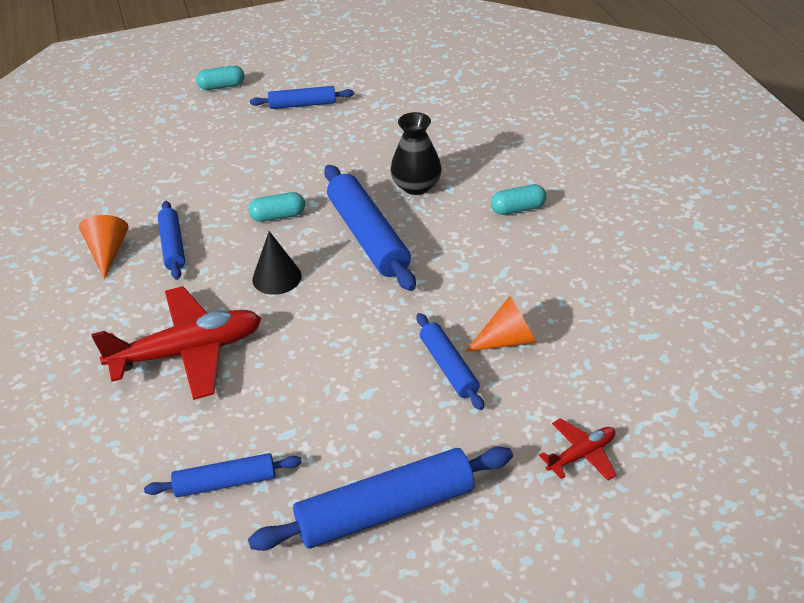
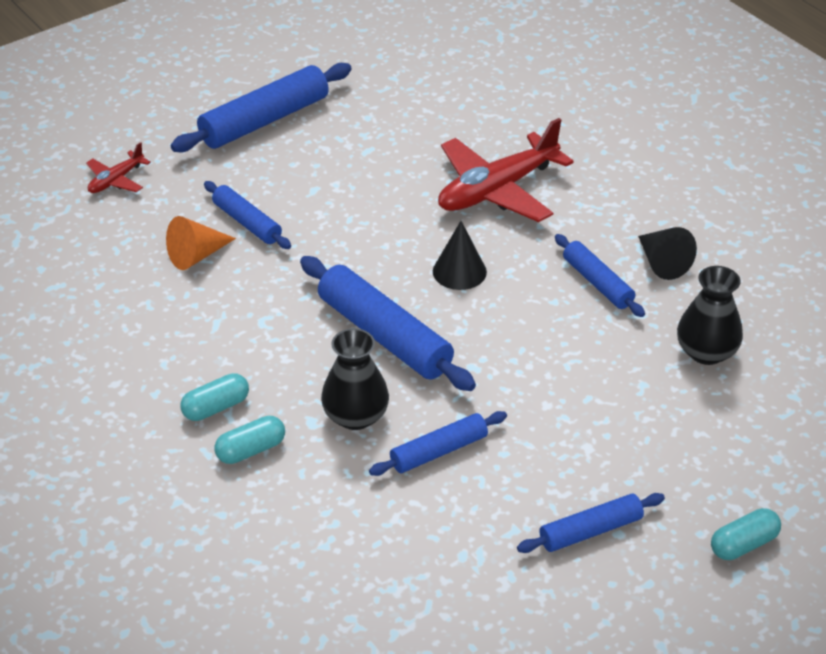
camera: 160 degrees right, 0 degrees up
orange cone [79,215,129,279] -> black cone [638,227,697,280]
blue rolling pin [144,453,302,497] -> blue rolling pin moved to [369,411,507,476]
turquoise capsule [248,192,305,222] -> turquoise capsule moved to [215,416,285,464]
none -> black vase [677,266,743,365]

